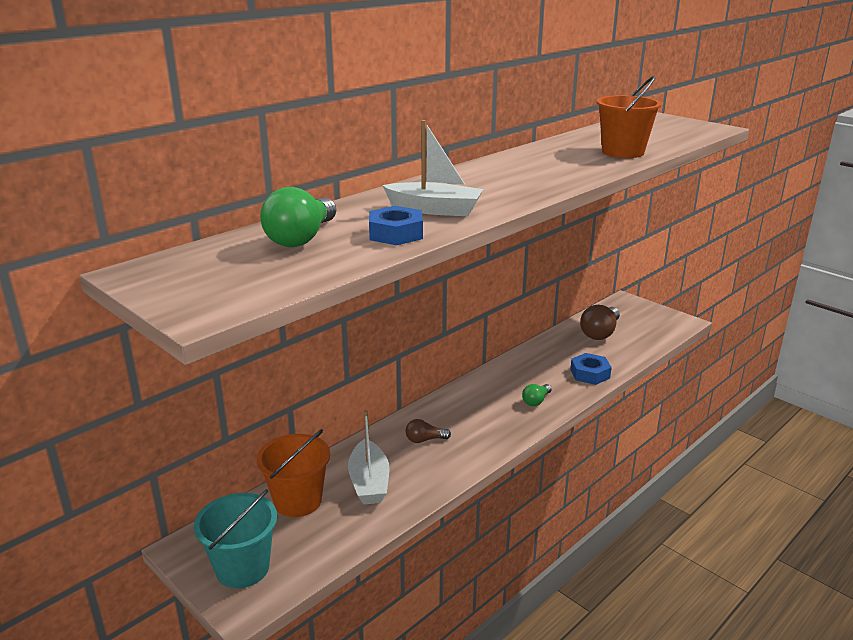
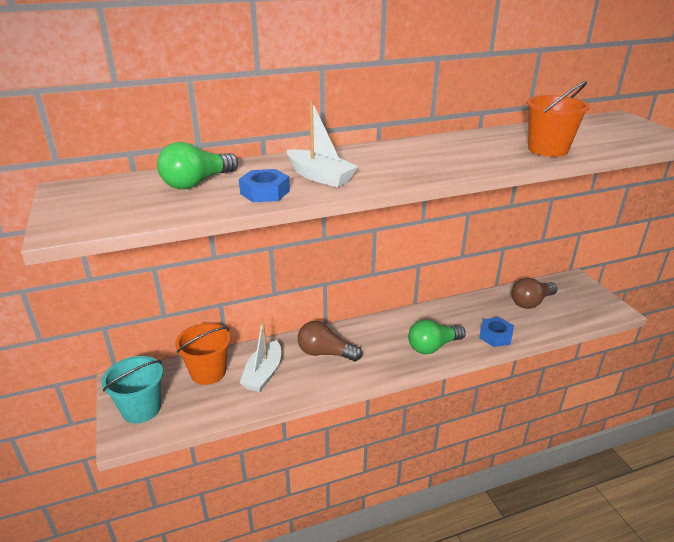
camera: 25 degrees right, 5 degrees up
brown light bulb [405,419,451,443] -> brown light bulb [298,321,362,361], size x1.83
green light bulb [522,384,552,406] -> green light bulb [408,319,466,354], size x1.83

